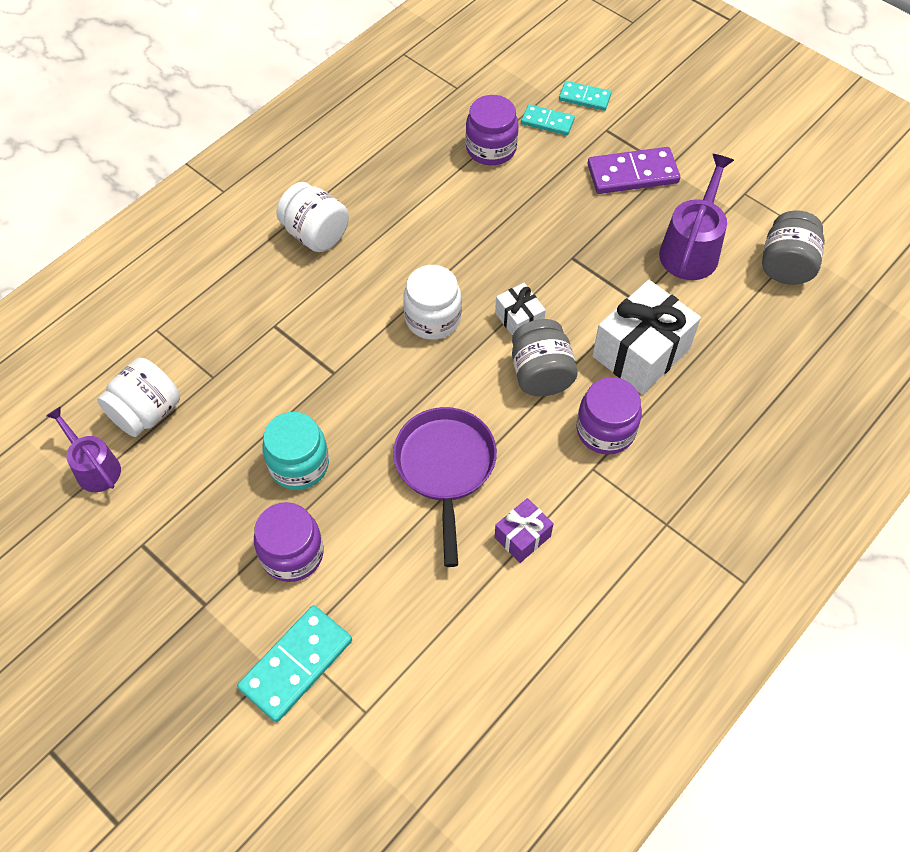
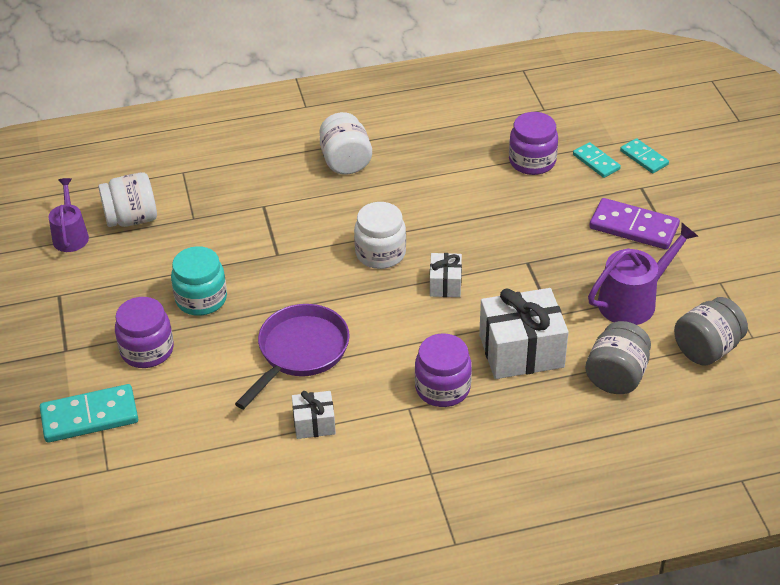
camera: 35 degrees right, 15 degrees down
purple gift [494,498,554,563] -> white gift [292,391,336,439]
grey jar [512,319,578,396] -> grey jar moved to [585,321,651,394]

